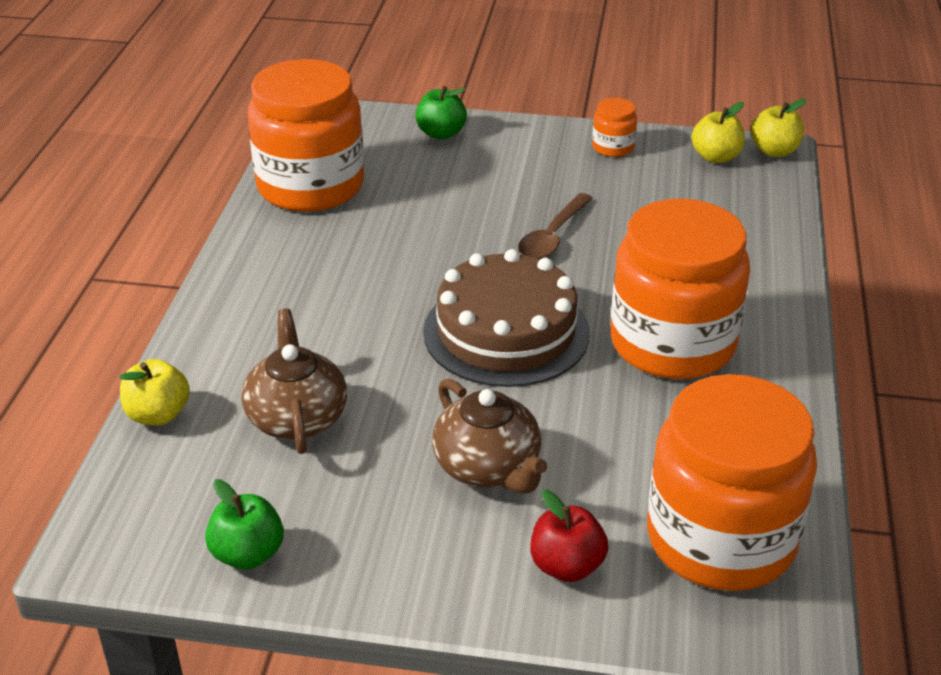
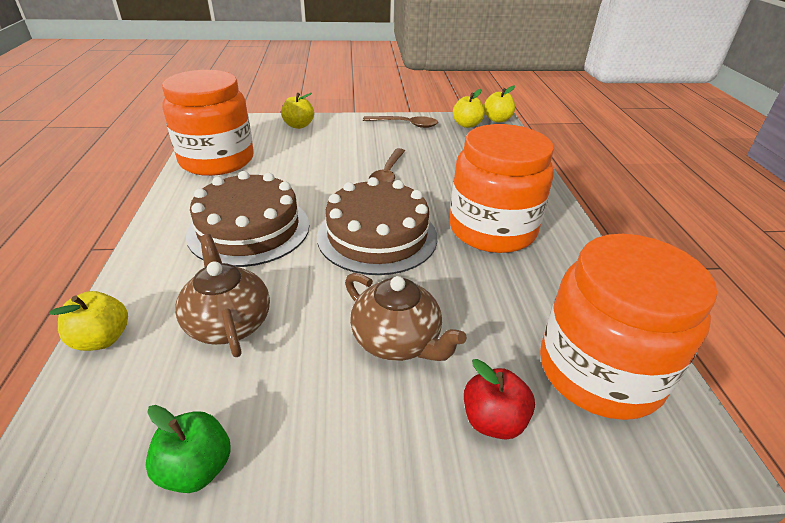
camera: 15 degrees left, 0 degrees up
green apple [415,86,467,139] -> yellow apple [281,93,314,129]
orange jar [592,98,637,157] -> brown spoon [363,116,438,128]
none -> brown cake [186,171,309,267]

